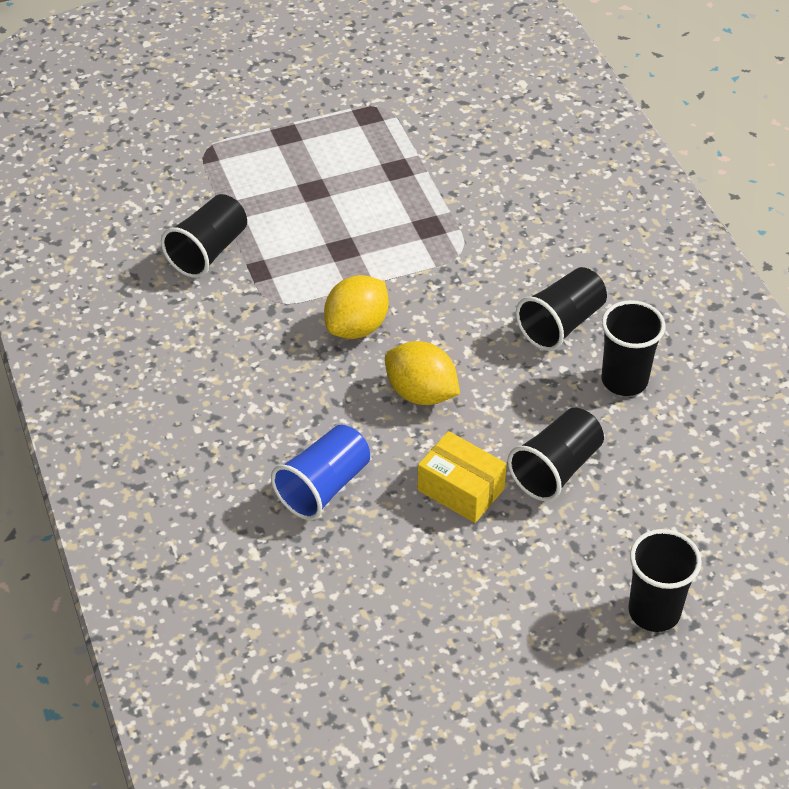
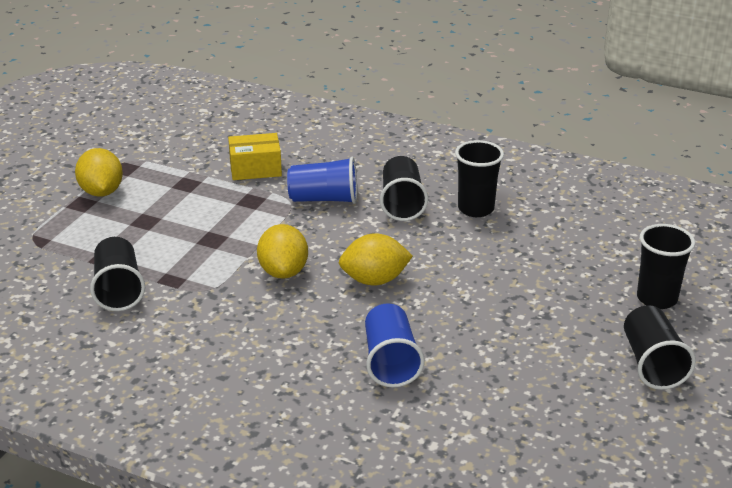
camera: 45 degrees left, 15 degrees down
yellow box [418,431,507,523] -> yellow box moved to [228,133,282,180]
black cup [508,408,604,501] -> black cup moved to [624,305,696,390]
none -> yellow lemon [75,148,123,197]
none -> blue cup [287,157,357,204]

